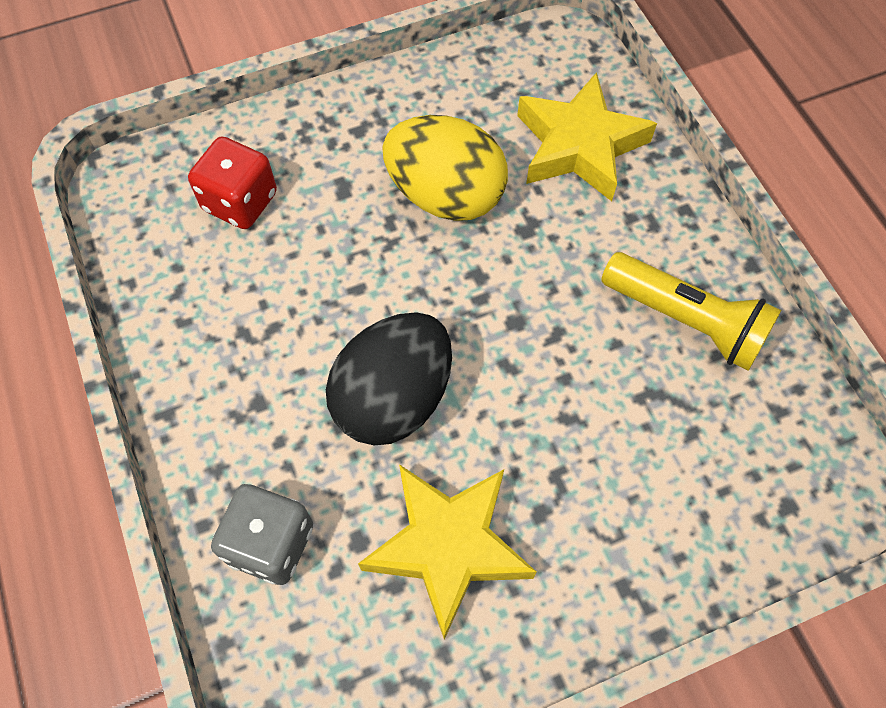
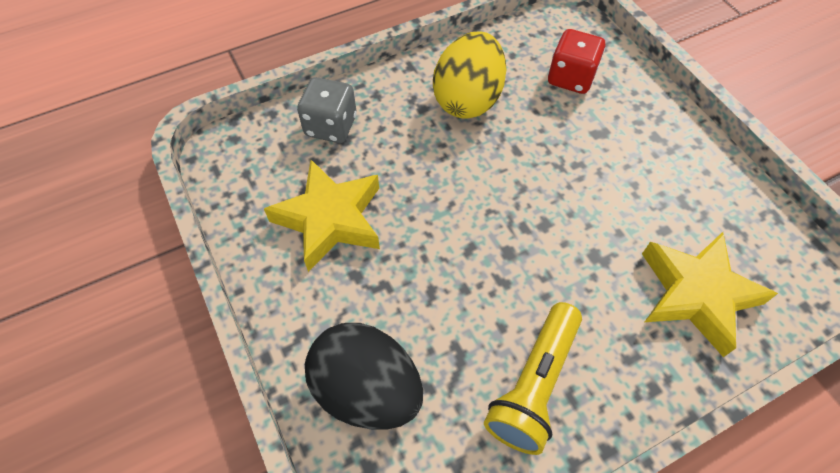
camera: 85 degrees right, 5 degrees down
black egg [326,312,452,445] -> black egg moved to [305,323,423,430]
yellow egg [382,115,508,221] -> yellow egg moved to [433,31,506,118]

